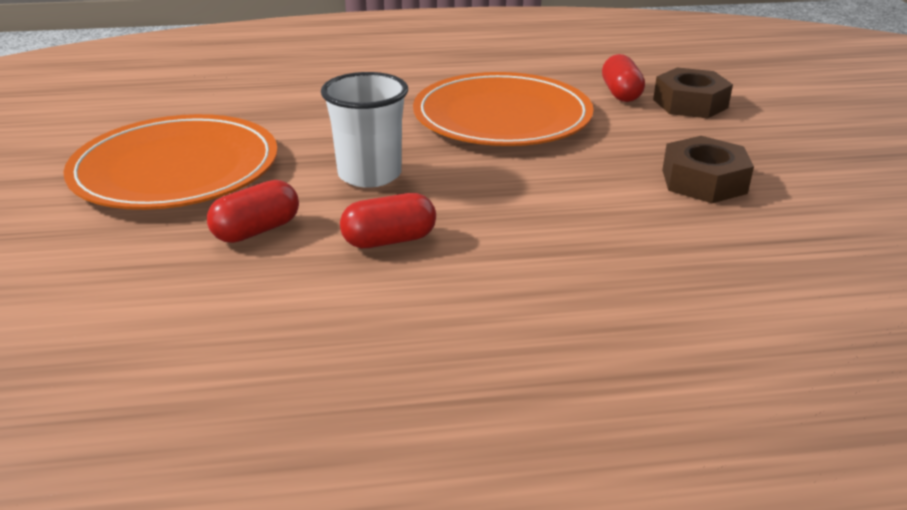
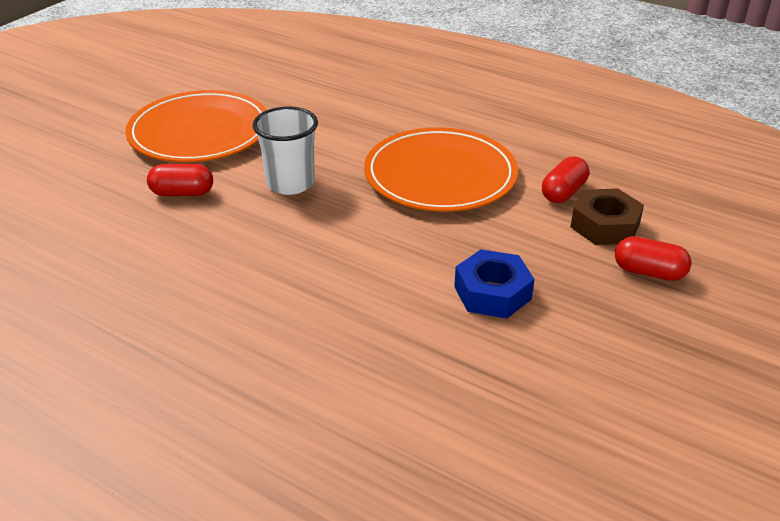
camera: 40 degrees right, 5 degrees up
red capsule [340,193,436,248] -> red capsule moved to [615,236,691,281]
brown nut [662,136,754,203] -> blue nut [454,249,534,318]

